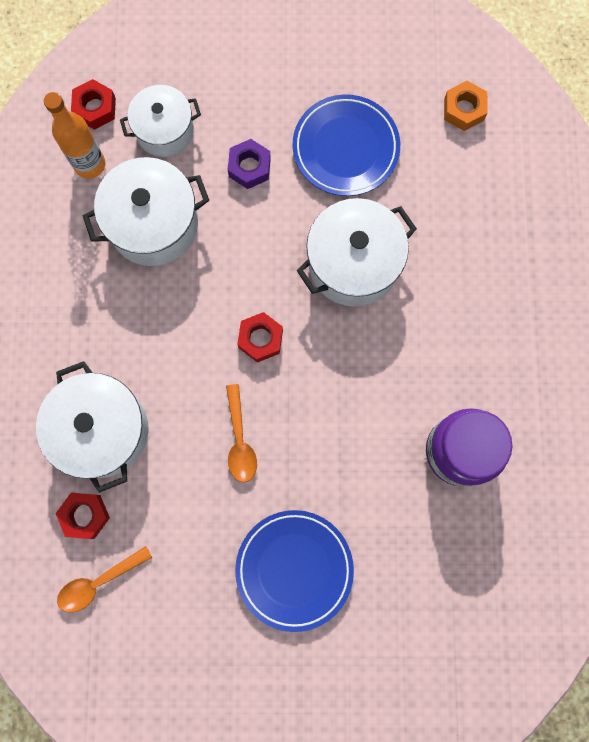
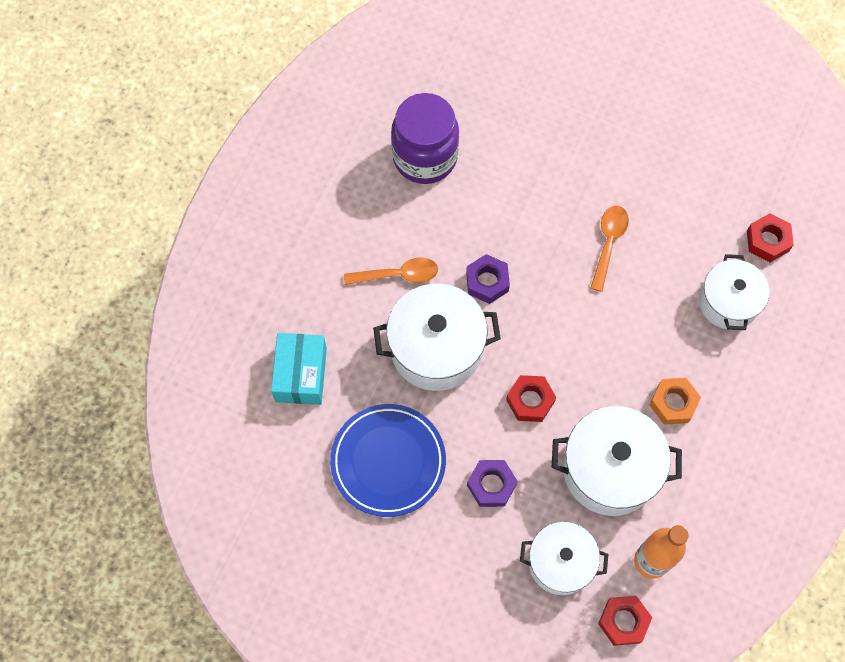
camera: 155 degrees left, 10 degrees down
white pot [36,361,149,493] -> white pot [699,254,770,330], size x0.66
orange spoon [57,546,152,613] -> orange spoon moved to [344,258,438,285]
blue plate [235,510,354,632] -> none
red nut [237,312,283,363] -> red nut moved to [506,375,556,422]
orange nut [444,81,488,131] -> orange nut moved to [649,378,701,425]
none -> turquoise box [271,333,327,405]
none -> purple nut [466,254,510,304]

